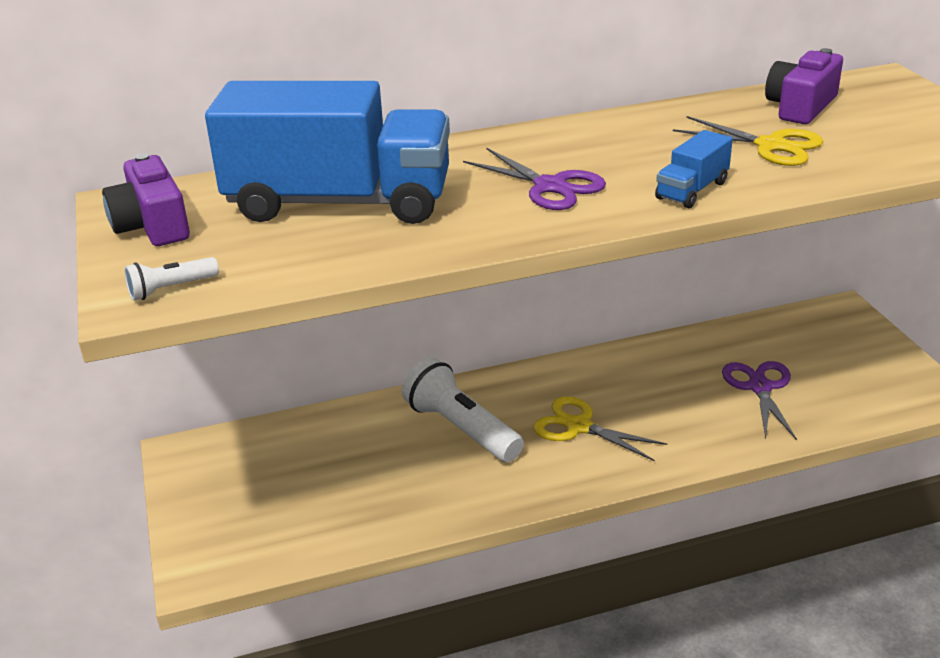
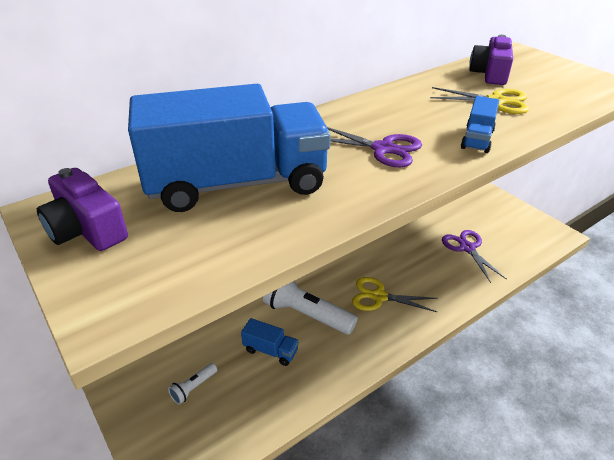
camera: 20 degrees left, 5 degrees up
white flashlight [124,257,219,301] -> white flashlight moved to [168,363,217,405]
none -> blue truck [241,318,299,366]

